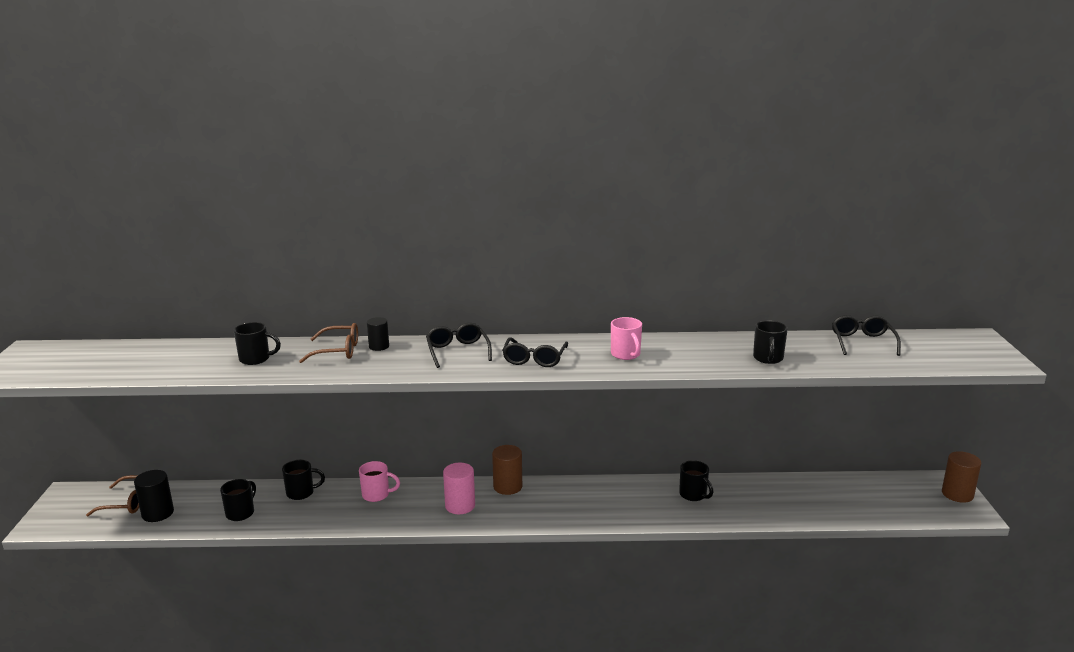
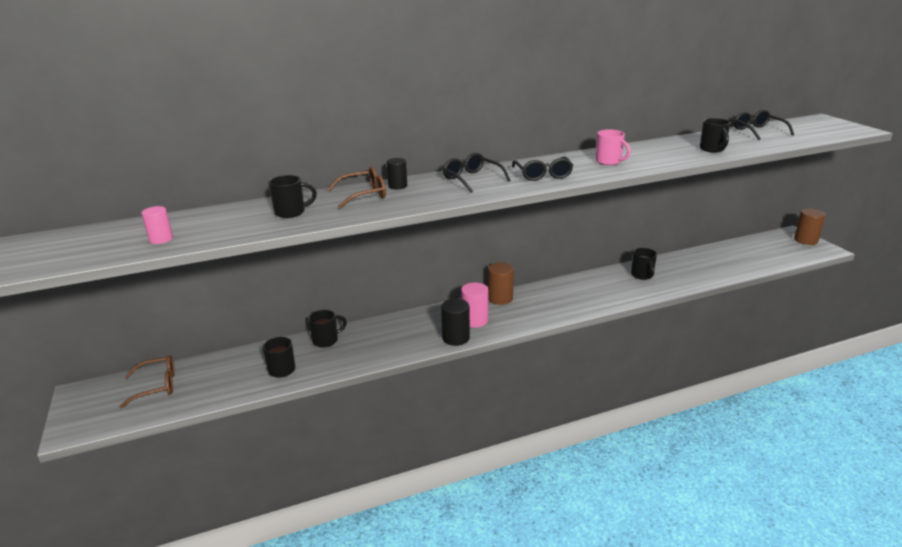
camera: 20 degrees left, 5 degrees up
black cylinder [134,470,174,522] -> black cylinder moved to [441,298,470,346]
pink mug [359,461,400,502] -> none
black mug [679,460,713,501] -> black mug turned 45 degrees clockwise [631,248,657,280]
none -> pink cylinder [141,206,173,244]

